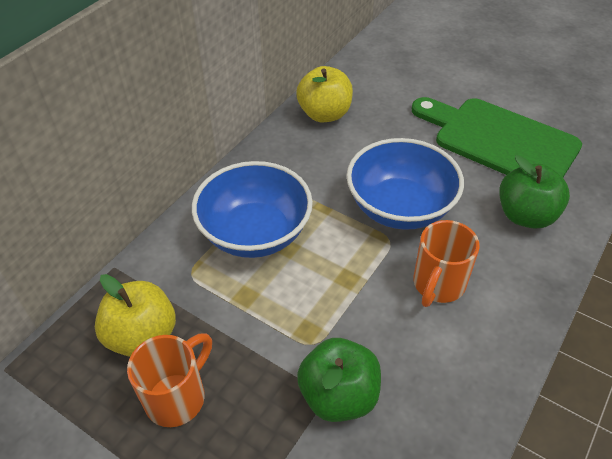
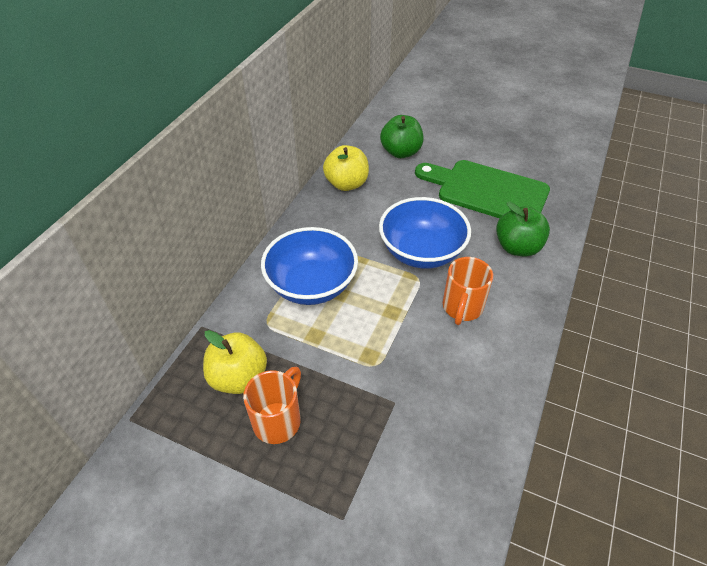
camera: 10 degrees left, 0 degrees up
green apple [297,338,381,422] -> green apple moved to [380,115,423,158]

